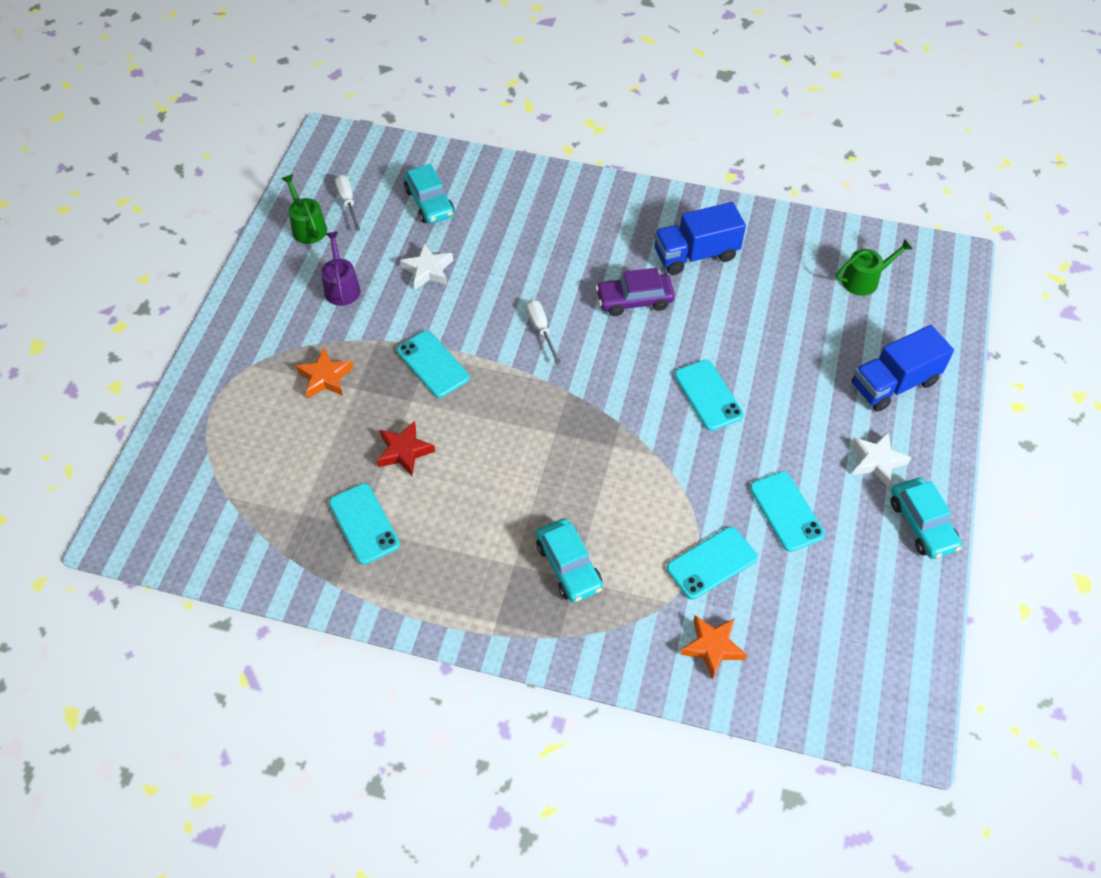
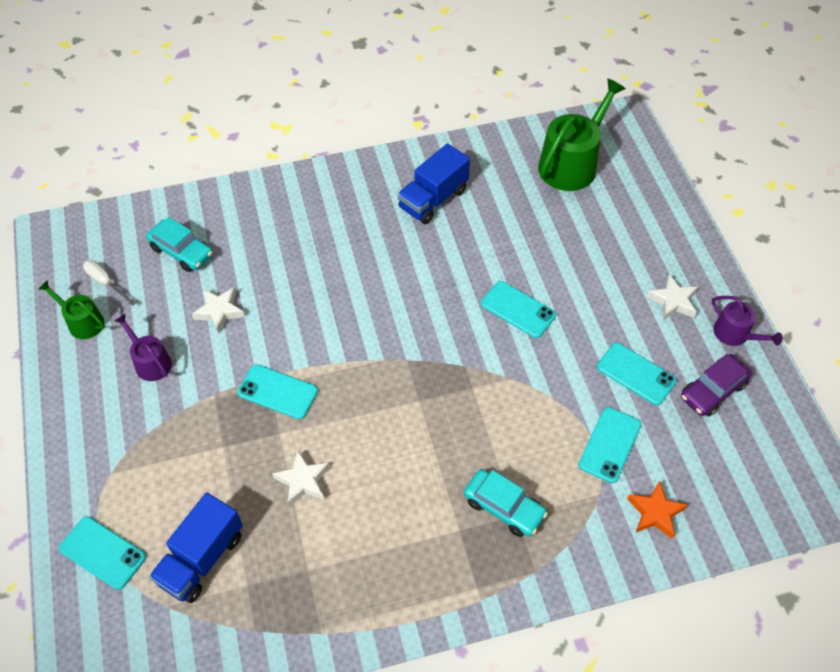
camera: 30 degrees left, 0 degrees up
orange star [296,348,354,398] -> none
turquoise phone [329,483,400,565] -> turquoise phone moved to [59,516,146,590]
red star [377,421,435,476] -> white star [272,451,330,507]
white screwdriver [526,299,561,364] -> none
purple car [596,268,675,316] -> purple car moved to [681,354,752,417]
green watering can [836,239,913,296] -> green watering can [538,78,626,191], size x1.86
blue truck [852,325,954,412] -> blue truck moved to [149,493,243,603]
turquoise car [890,478,962,559] -> purple watering can [712,296,783,346]

